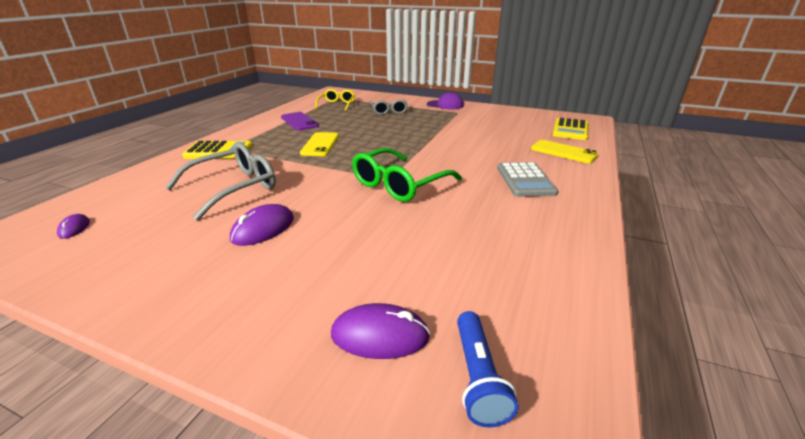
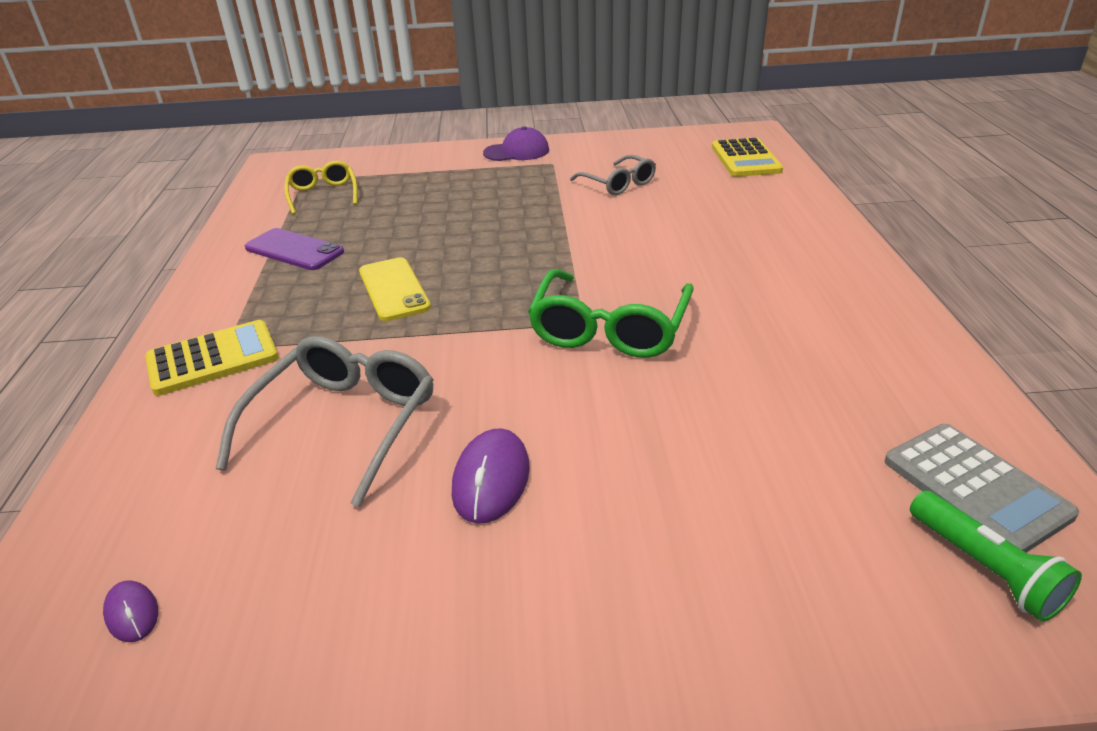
camera: 25 degrees left, 5 degrees up
purple mouse [331,303,430,359] -> none
grey glasses [369,100,408,115] -> grey glasses moved to [570,155,656,195]
blue flashlight [457,311,518,427] -> green flashlight [910,491,1082,622]
grey calculator [497,162,558,197] -> grey calculator moved to [885,424,1079,552]
yellow phone [531,140,599,163] -> none

